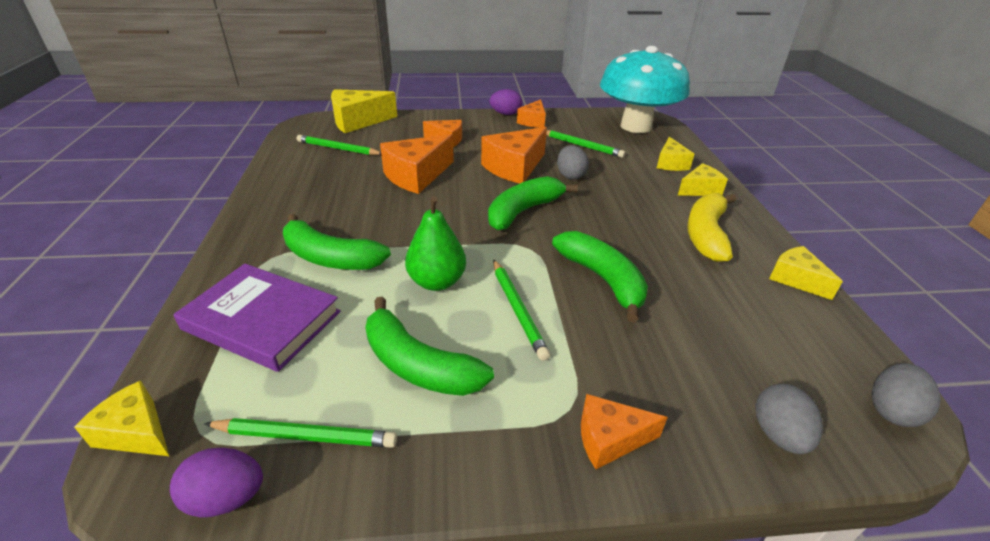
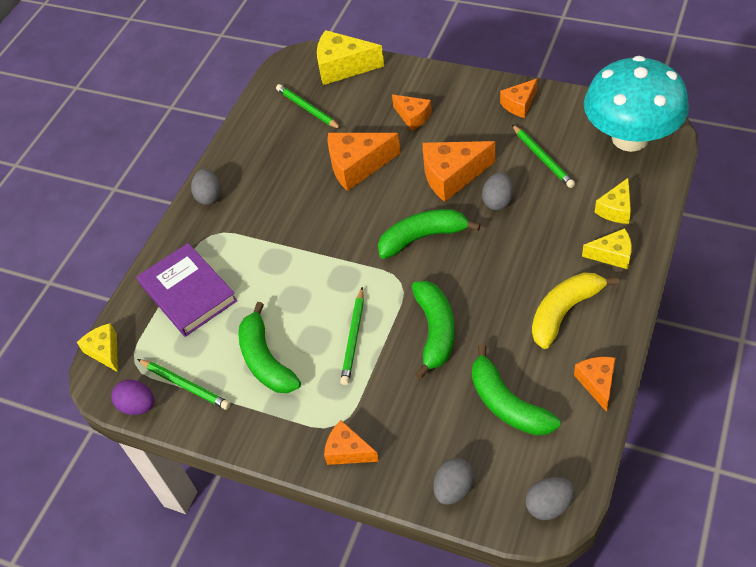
camera: 35 degrees right, 15 degrees up
green banana [283,214,391,270] -> green banana moved to [472,344,560,436]
green pear [405,196,466,291] -> none
purple egg [490,89,522,115] -> none
yellow cheese [769,246,843,300] -> orange cheese [574,357,615,412]
none -> grey egg [191,169,221,205]

